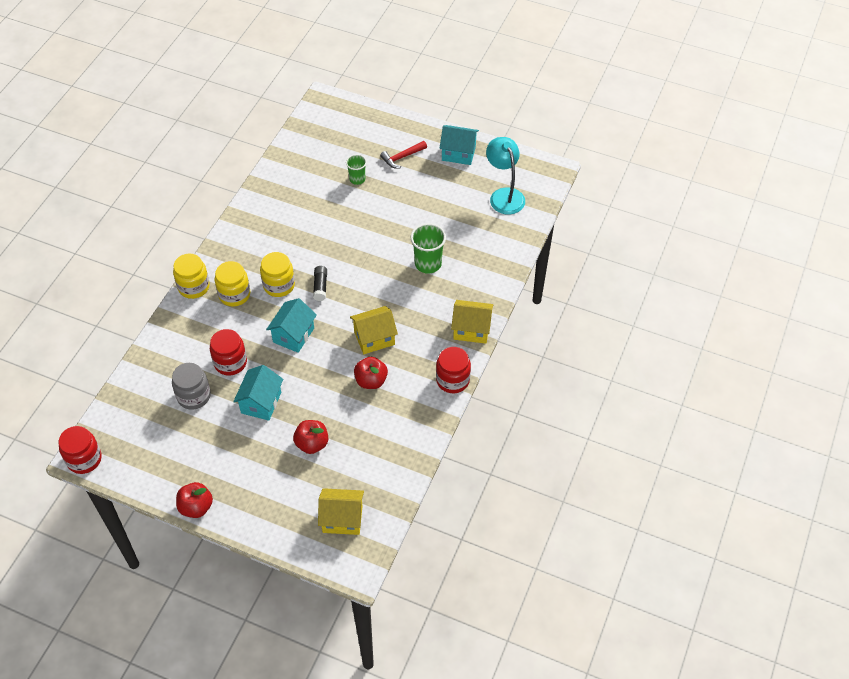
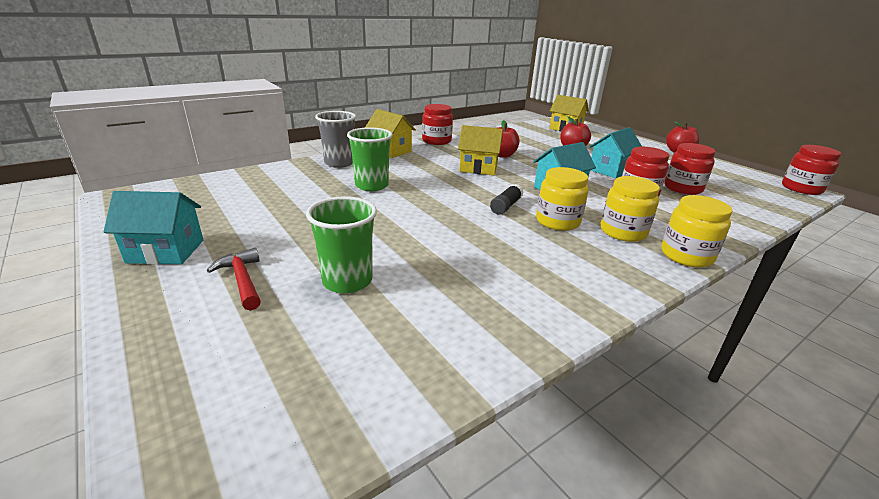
camera: 150 degrees left, 25 degrees down
grey jar [172,363,211,410] -> red jar [664,143,716,195]
green cup [346,154,367,185] -> green cup [306,196,377,293], size x1.60
red hammer [380,141,427,169] -> red hammer turned 120 degrees counterclockwise [207,248,261,311]
turquoise house [439,125,479,165] -> turquoise house turned 45 degrees counterclockwise [103,191,203,265]
turquoise lamp [486,137,525,215] -> none
none -> grey cup [315,111,356,168]

